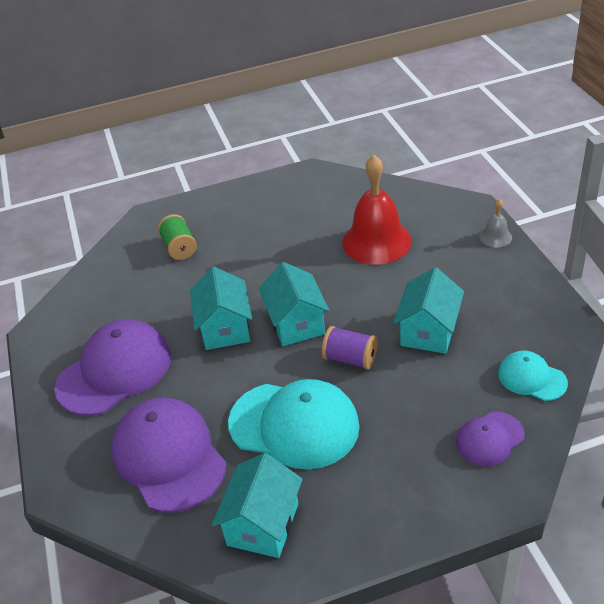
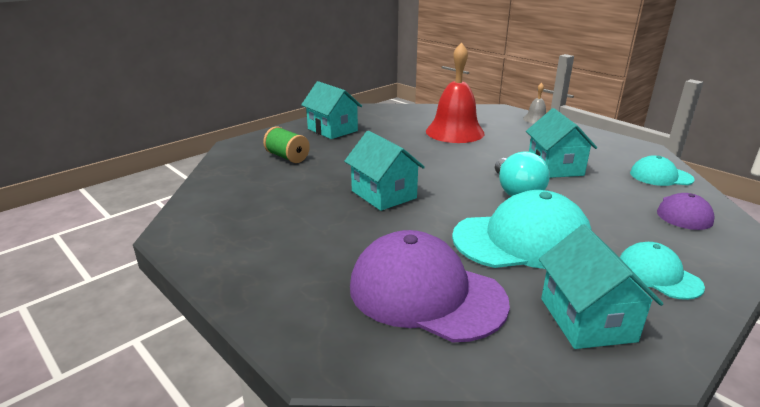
camera: 30 degrees left, 15 degrees down
purple cap [55,319,171,416] -> none
turquoise house [259,262,330,346] -> turquoise house moved to [301,81,362,139]
purple spool [322,326,378,369] -> turquoise light bulb [495,151,550,196]
none -> turquoise cap [620,242,705,300]

